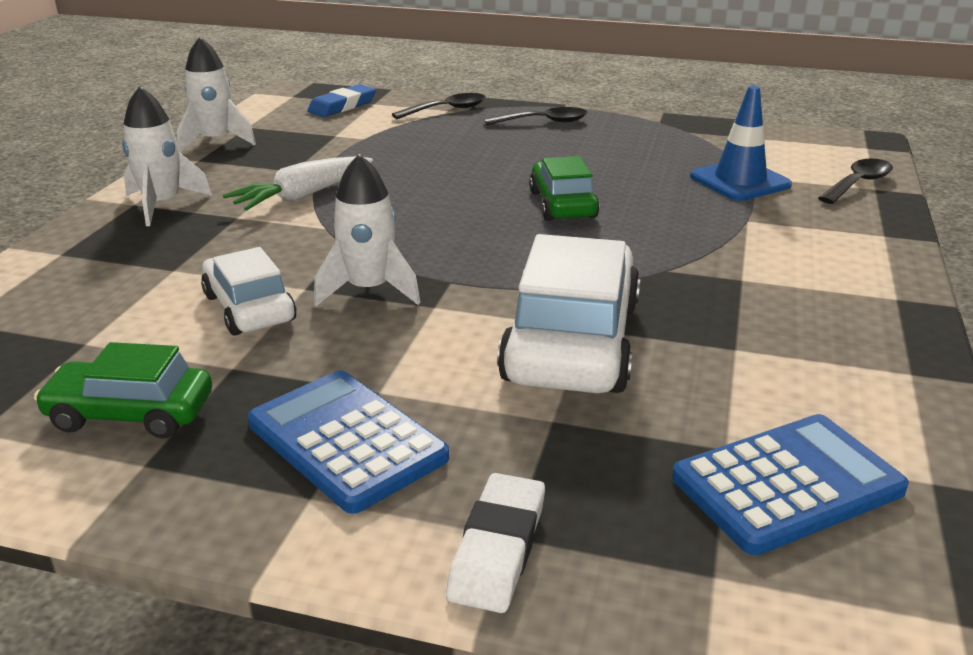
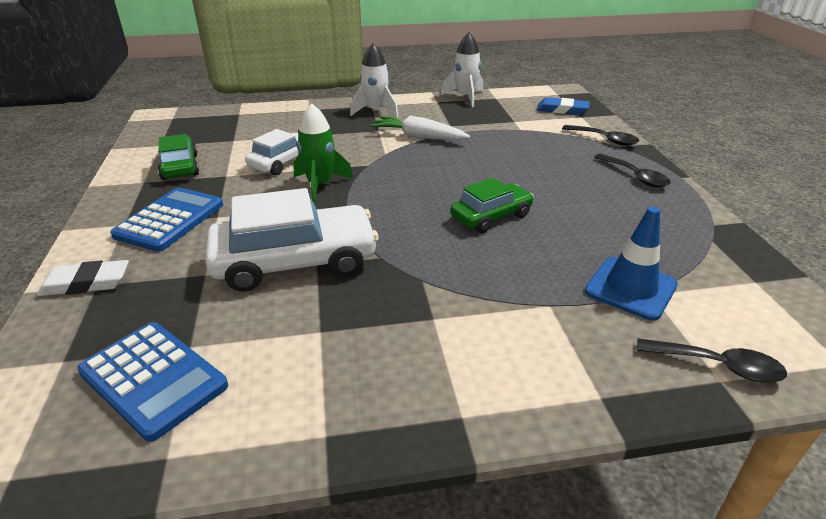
camera: 65 degrees right, 5 degrees up
white rocket [314,154,420,307] -> green rocket [293,103,353,203]

